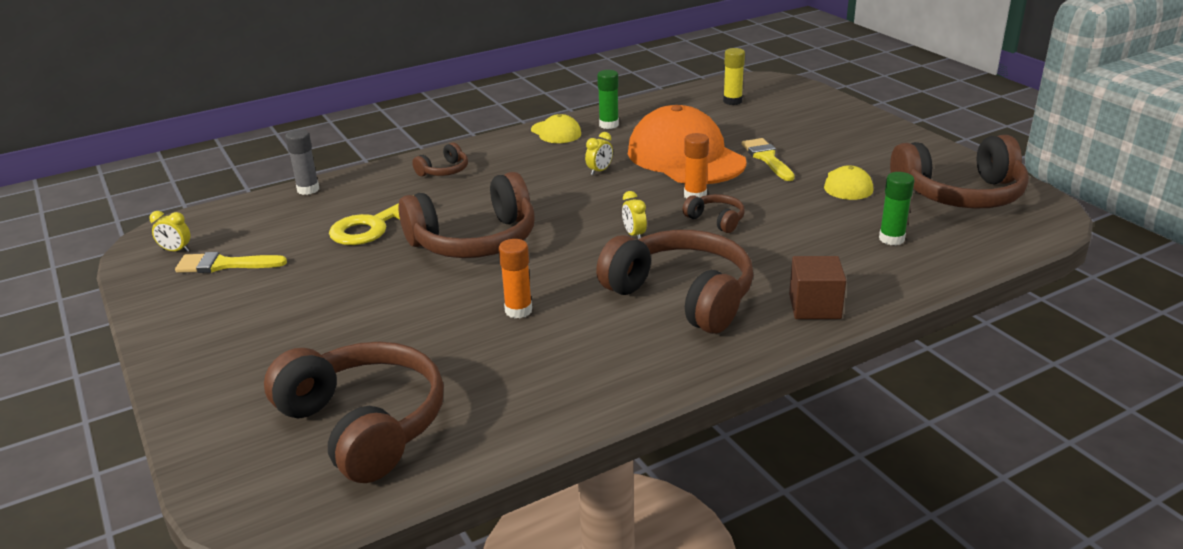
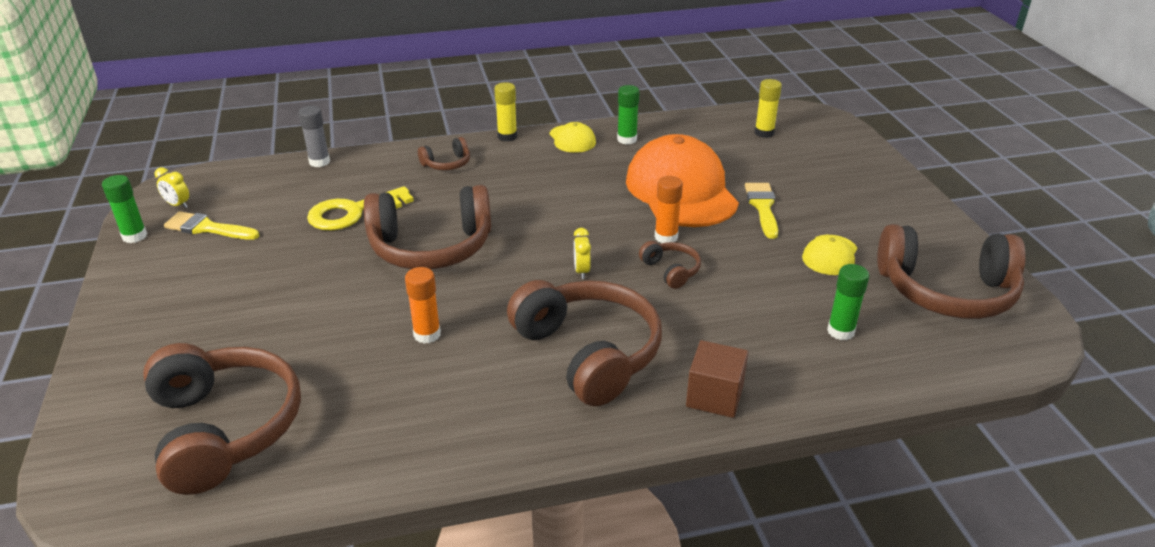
camera: 15 degrees right, 5 degrees up
yellow clock [585,132,613,175] -> none
none -> green glue stick [102,175,147,243]
none -> yellow glue stick [494,82,517,142]

